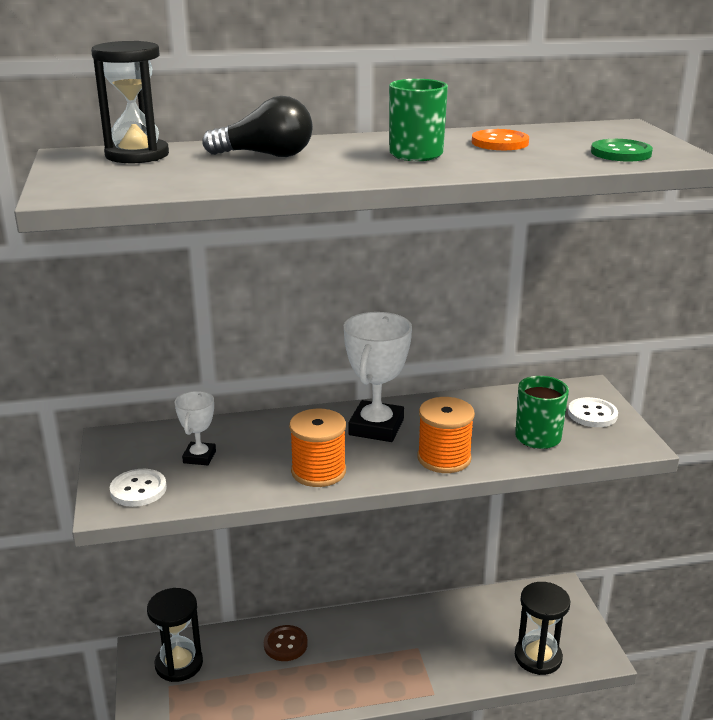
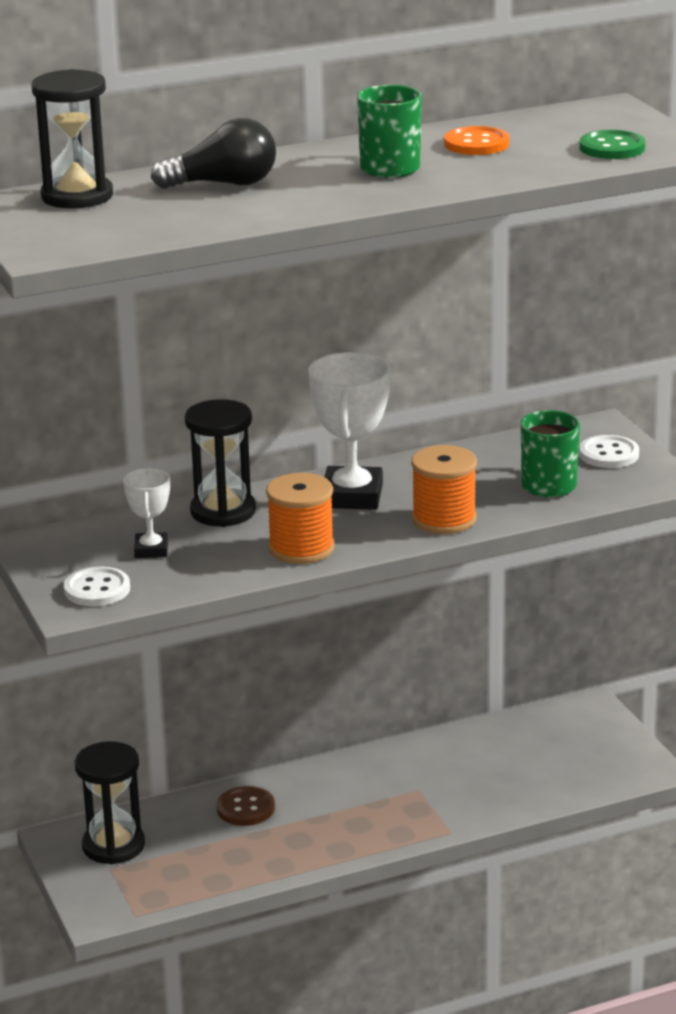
camera: 10 degrees left, 0 degrees up
black hourglass [515,582,570,675] -> black hourglass moved to [185,399,256,527]

